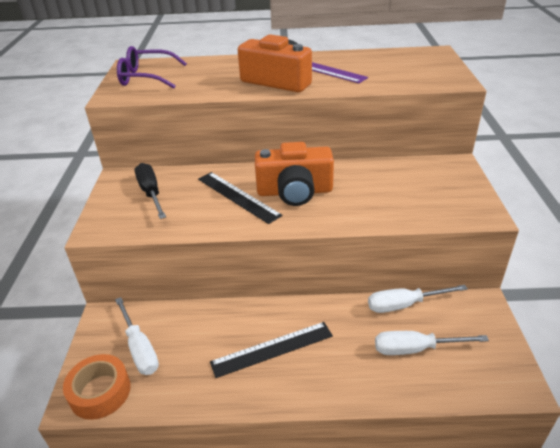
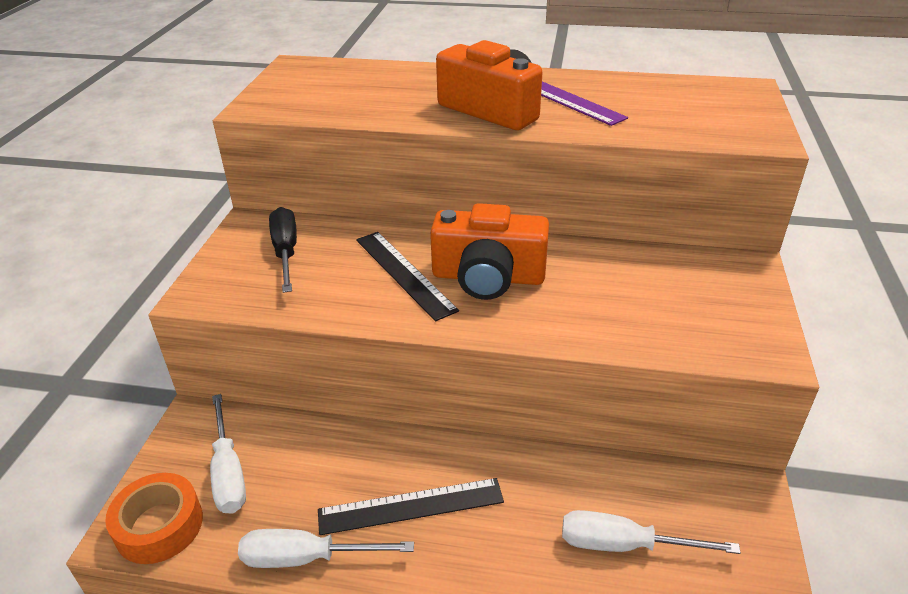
camera: 10 degrees right, 0 degrees up
purple glasses [117,46,187,88] -> none
white screwdriver [368,285,468,313] -> white screwdriver moved to [238,529,414,568]

